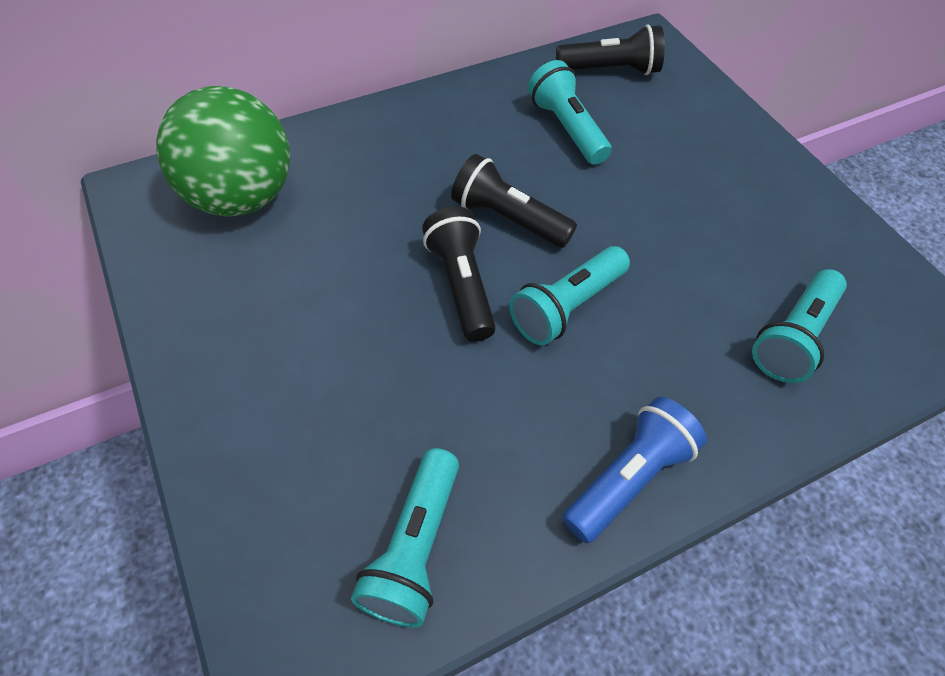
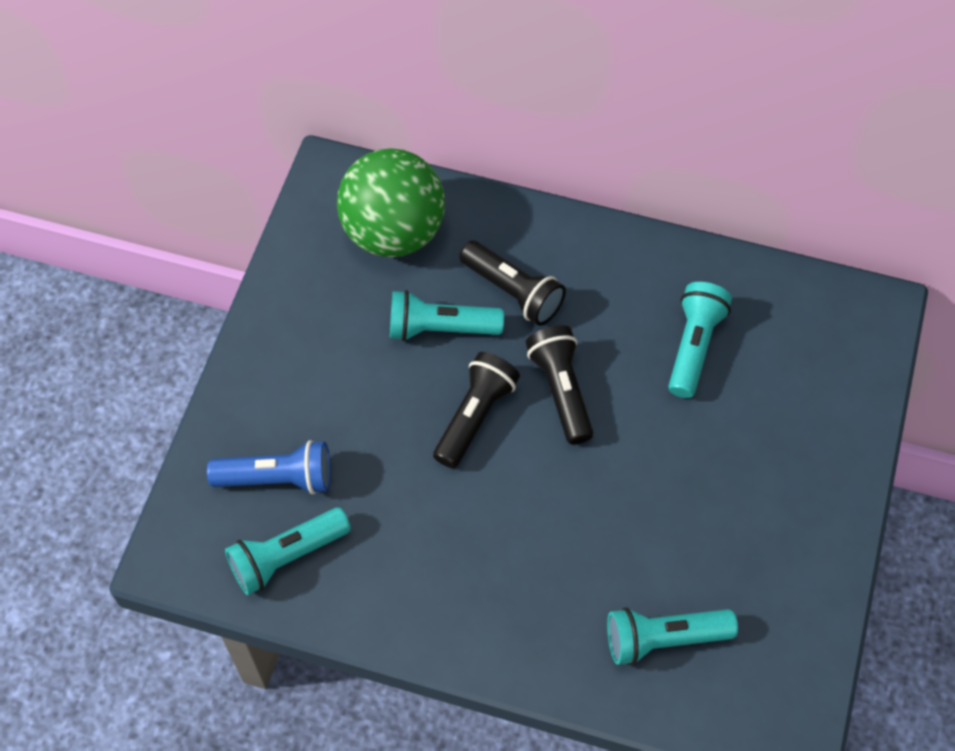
camera: 45 degrees right, 5 degrees up
turquoise flashlight [509,246,630,345] -> turquoise flashlight moved to [390,290,504,341]
black flashlight [556,25,665,75] -> black flashlight moved to [459,241,566,326]
blue flashlight [562,397,707,543] -> blue flashlight moved to [207,440,331,494]

